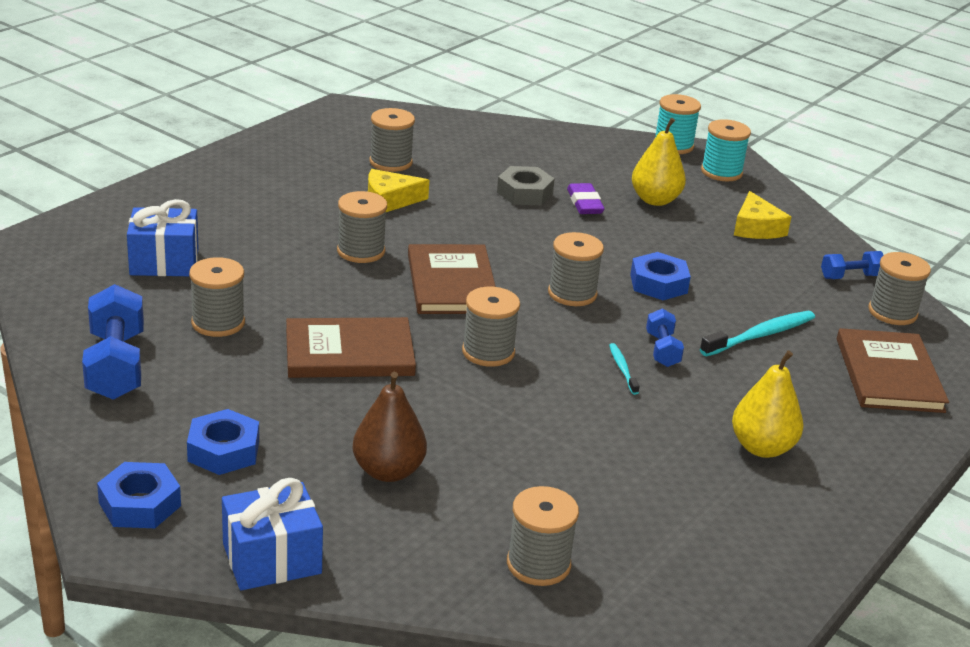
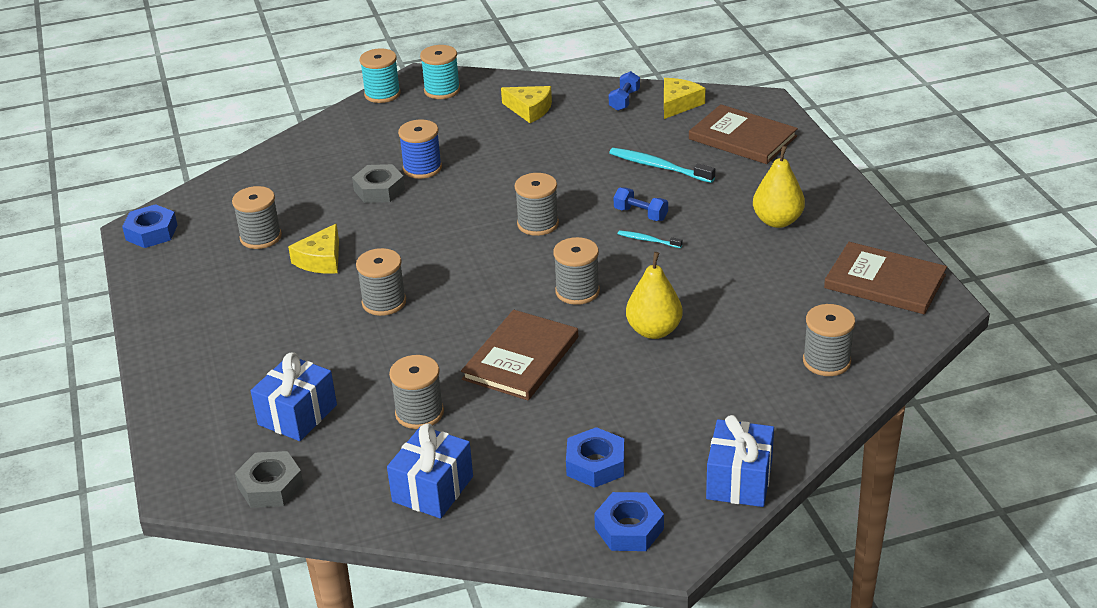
camera: 50 degrees left, 5 degrees up
blue dumbbell [82,284,144,400] -> blue gift [387,423,473,519]
brown pear [353,372,427,482] -> none
brown book [408,244,496,314] -> brown book moved to [824,242,947,314]
purple eraser [567,183,605,214] -> blue spool [398,119,442,179]
blue nut [630,252,691,300] -> blue nut moved to [122,204,177,248]
yellow pear [632,118,686,206] -> yellow pear moved to [626,252,683,339]
turquoise toothbrush [700,311,815,356] -> turquoise toothbrush turned 60 degrees counterclockwise [609,148,715,183]
grey spool [868,252,931,325] -> yellow cheese [664,78,705,119]
none -> grey nut [235,451,304,508]

